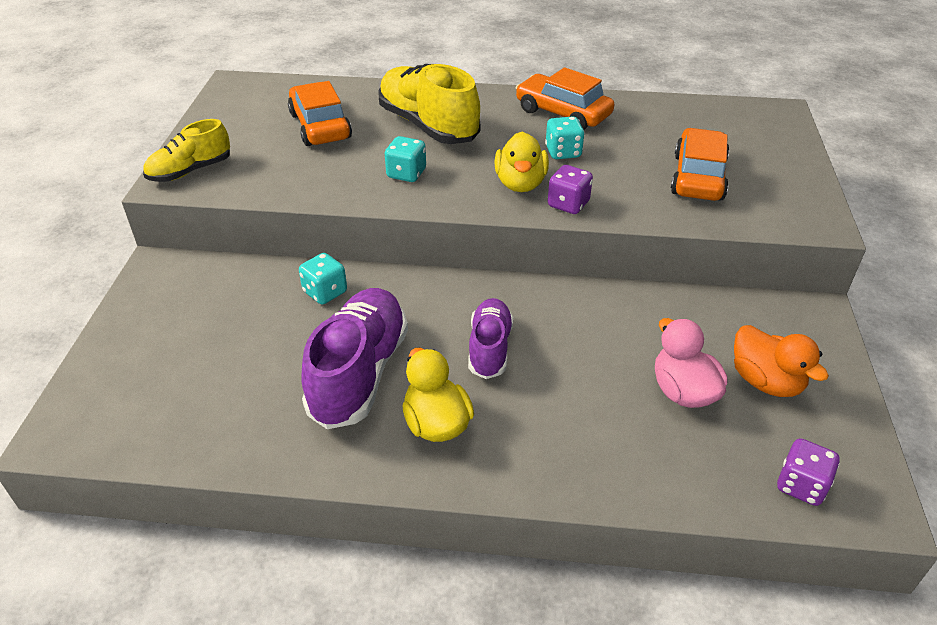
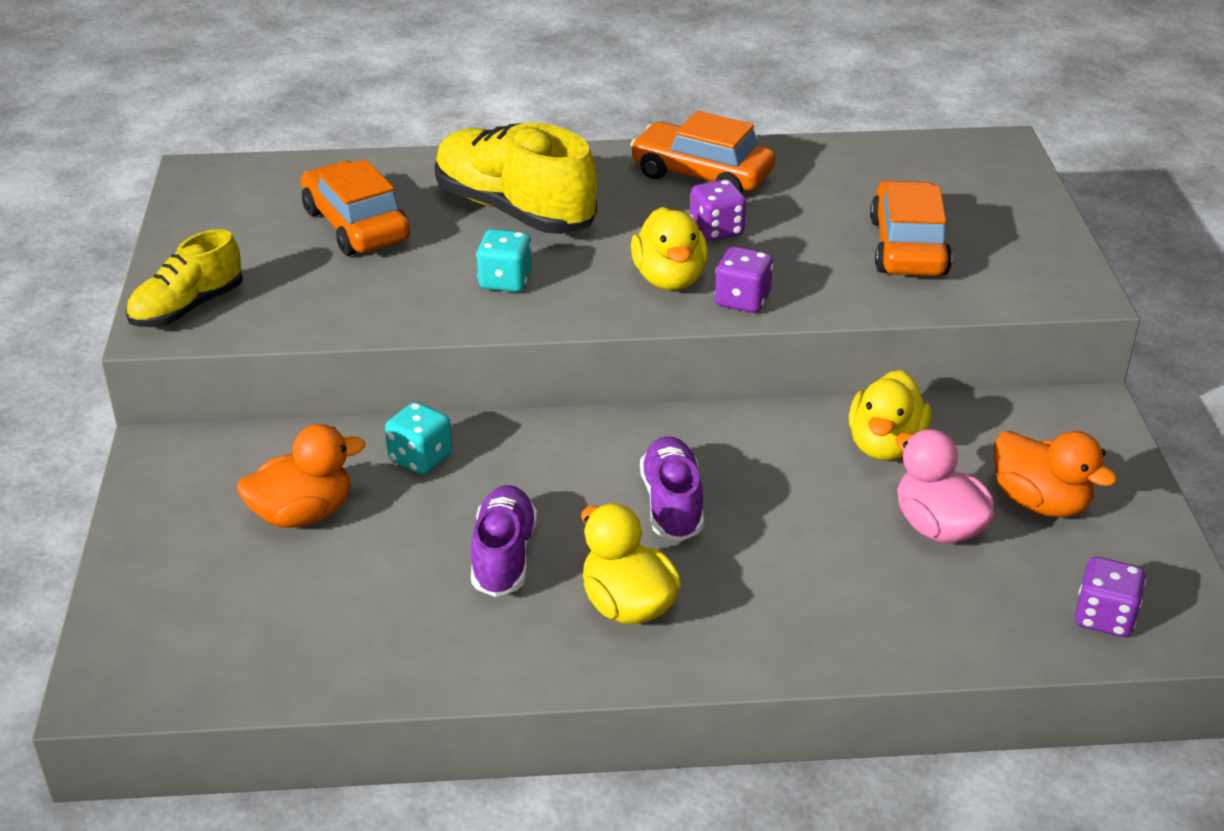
camera: 10 degrees left, 5 degrees down
purple shoe [301,288,408,429] -> purple shoe [471,485,537,597], size x0.60
turquoise dice [545,116,585,159] -> purple dice [690,179,746,241]
none -> orange duck [237,424,365,528]
none -> yellow duck [849,370,931,461]

